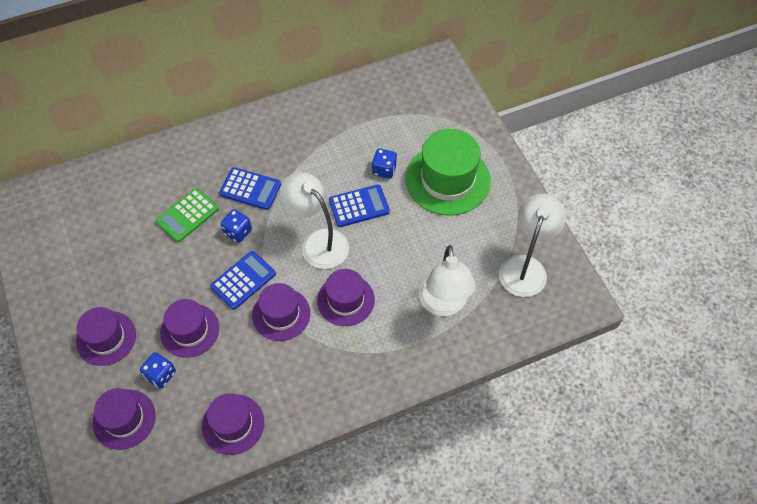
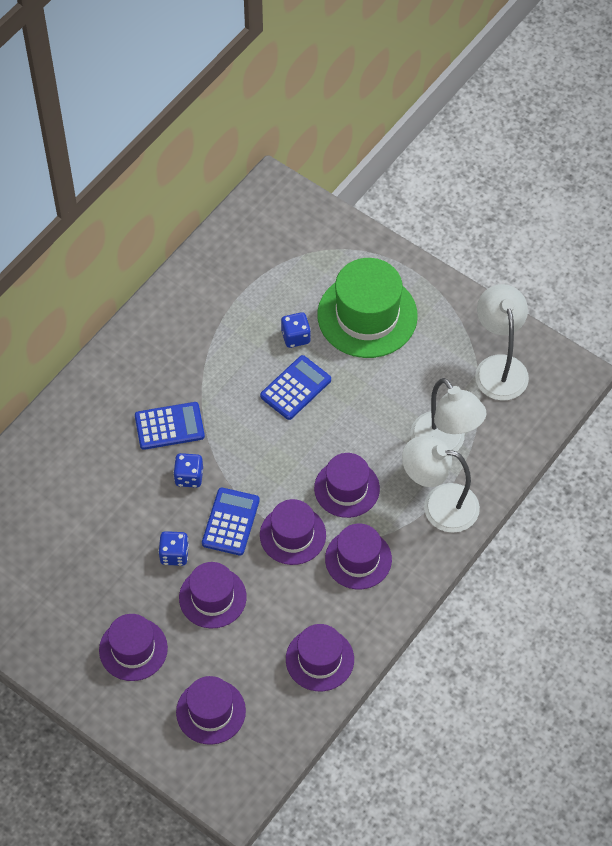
camera: 30 degrees left, 0 degrees up
blue dice [140,352,176,388] -> blue dice moved to [158,531,189,566]
green calculator [156,188,219,242] -> none
white lamp [279,172,349,269] -> white lamp moved to [402,436,480,533]
none -> purple hat [325,523,392,589]

